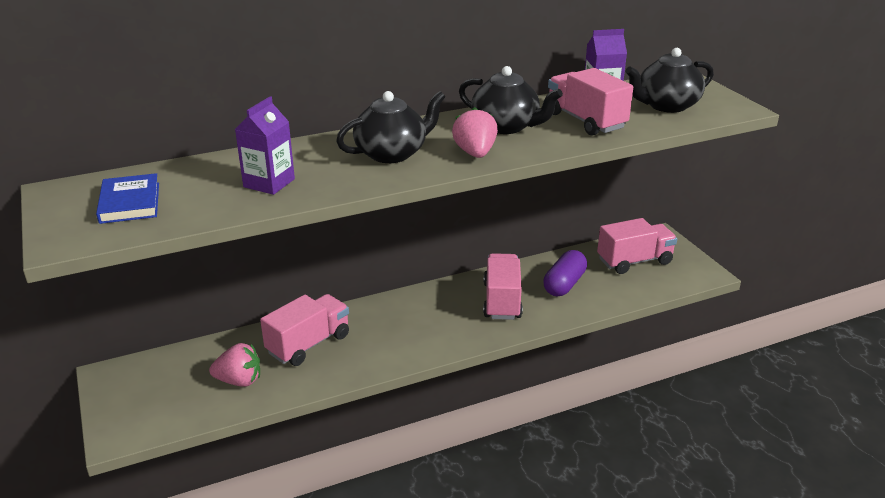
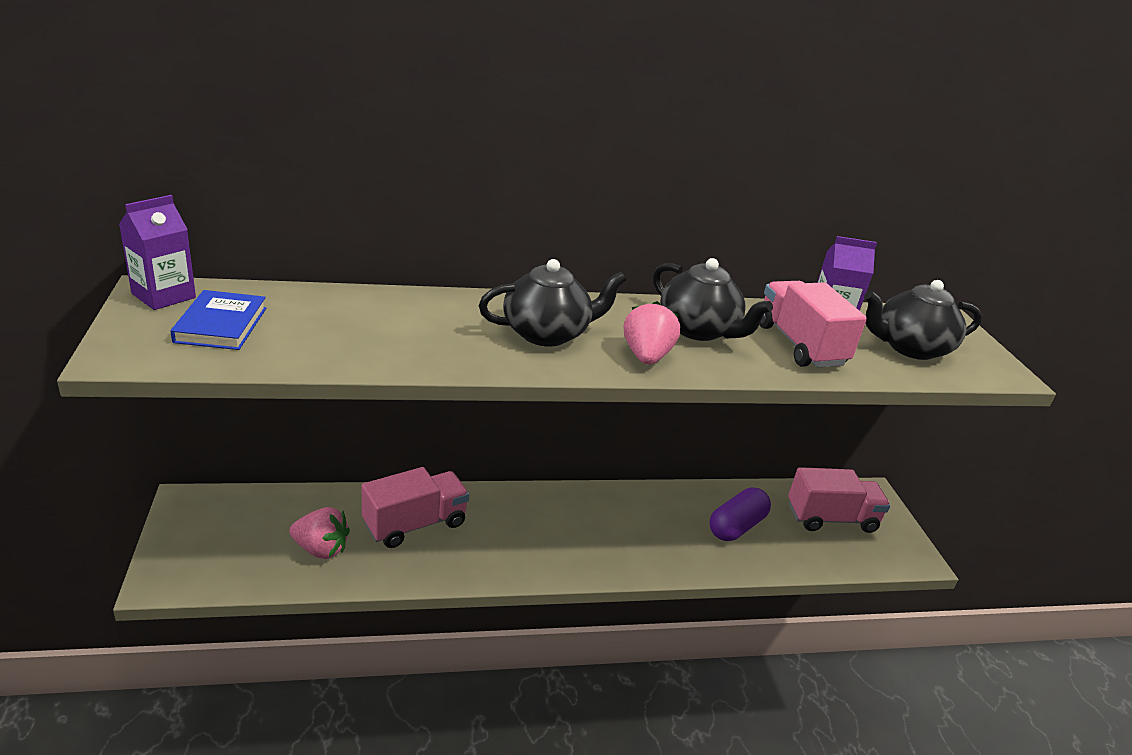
camera: 10 degrees right, 0 degrees up
purple carton [235,96,295,195] -> purple carton moved to [119,195,196,310]
pink truck [483,253,523,320] -> none

